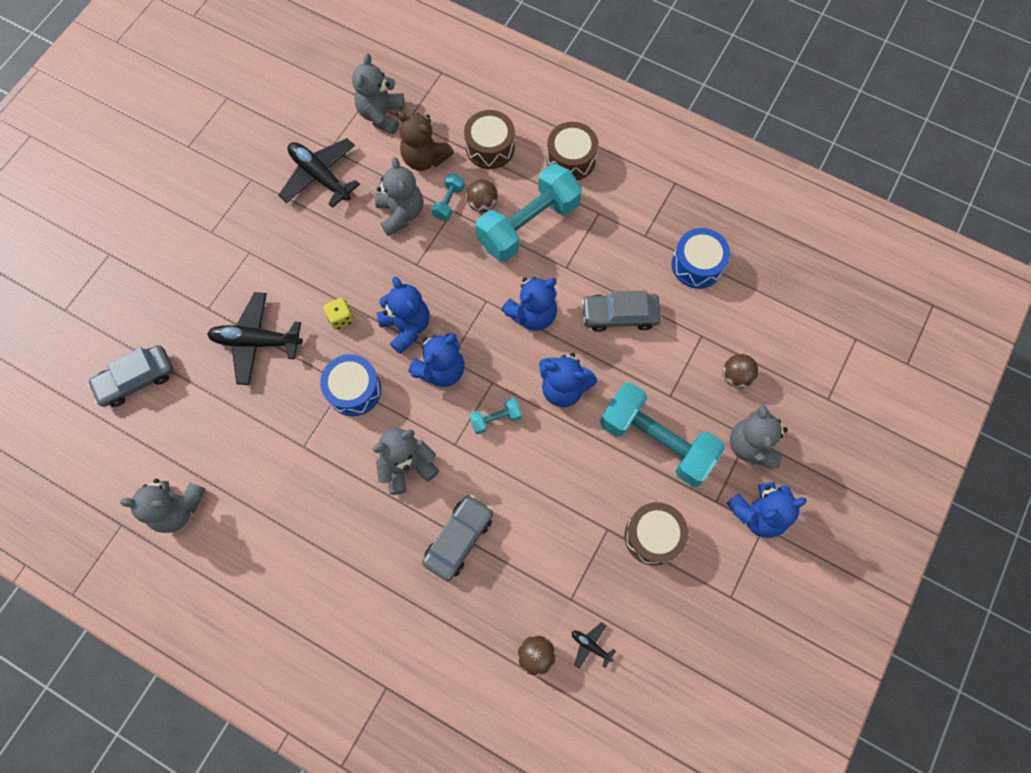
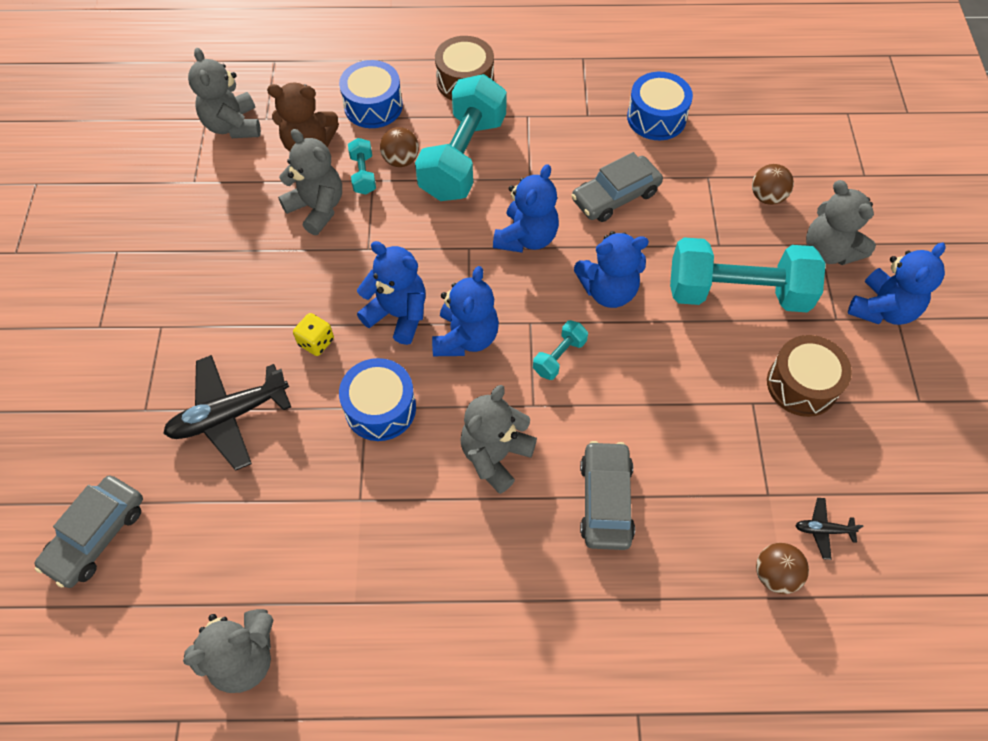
camera: 30 degrees left, 10 degrees down
black plane [278,138,360,208] -> none
brown drum [464,110,515,169] -> blue drum [339,60,403,128]

